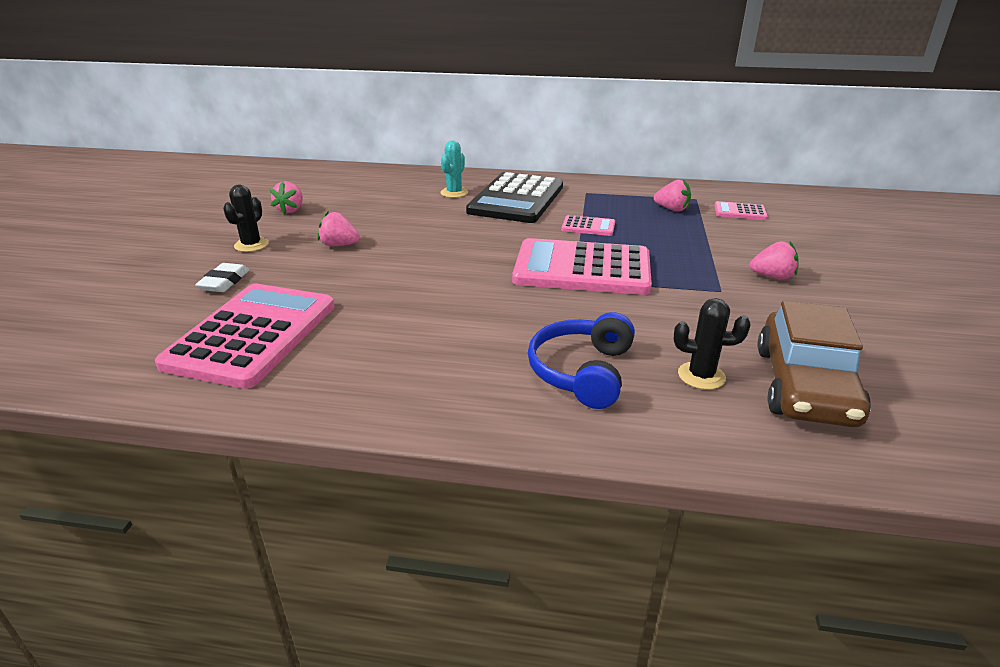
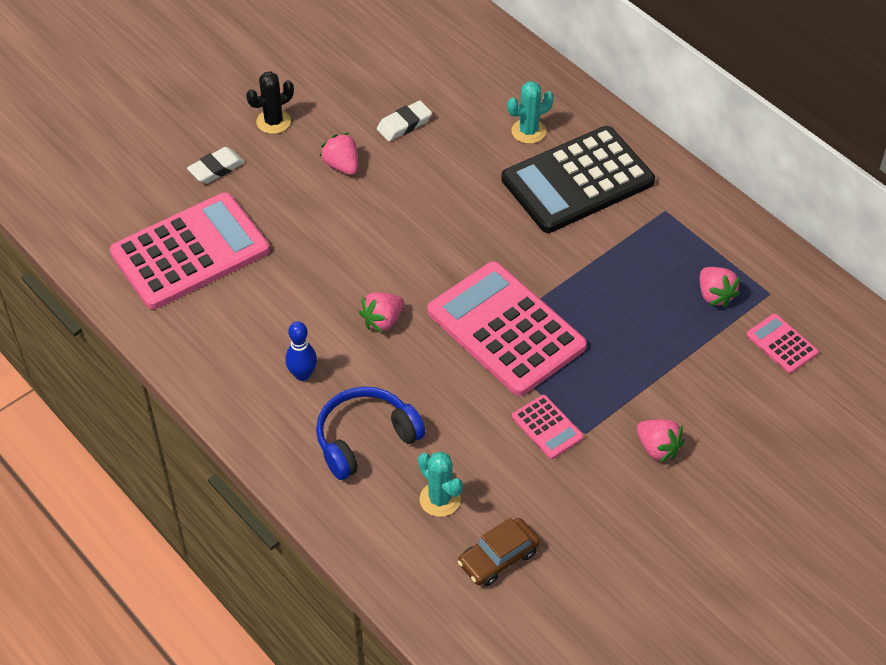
camera: 40 degrees right, 20 degrees up
pink strawberry [270,181,303,215] -> pink strawberry moved to [359,292,404,333]
pink calculator [561,215,615,236] -> pink calculator moved to [512,395,583,459]
black cactus [674,298,751,390] -> turquoise cactus [418,452,463,517]
brown car [757,301,871,427] -> brown car [458,518,540,586], size x0.57
none -> blue bowling pin [285,321,317,381]
none -> white eraser [377,100,432,141]

